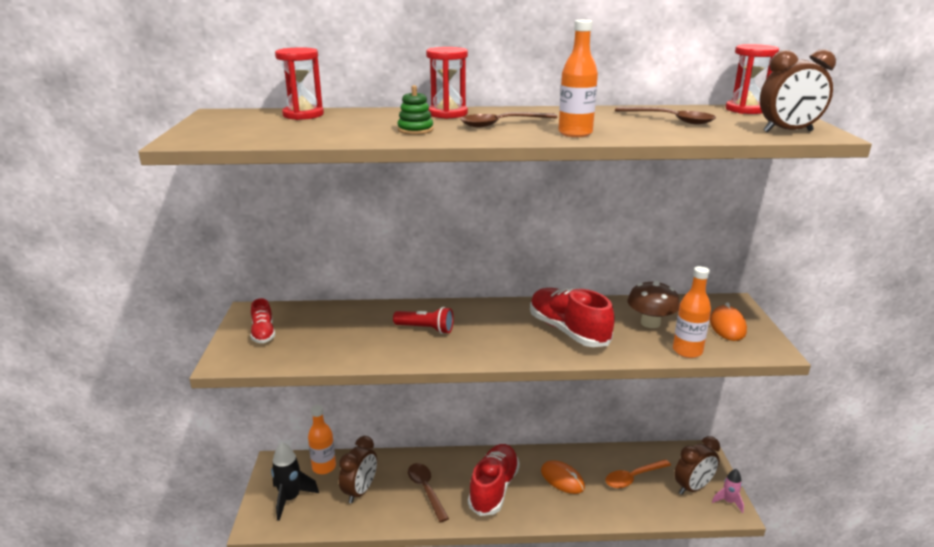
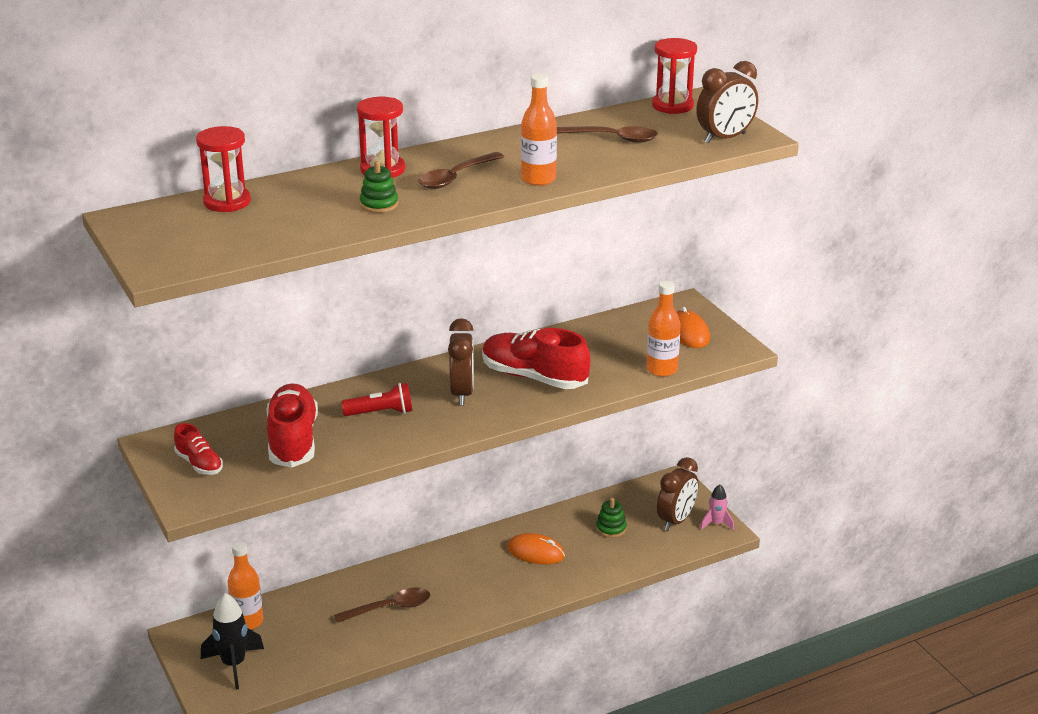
camera: 25 degrees left, 5 degrees up
brown clock [339,436,377,503] -> brown clock moved to [448,318,474,405]
brown spoon [408,463,449,522] -> brown spoon turned 120 degrees clockwise [334,588,430,623]
red shoe [468,444,520,516] -> red shoe moved to [266,383,318,468]
orange spoon [606,459,671,488] -> green stacking toy [596,498,627,538]
brown mushroom [627,280,680,328] -> none

